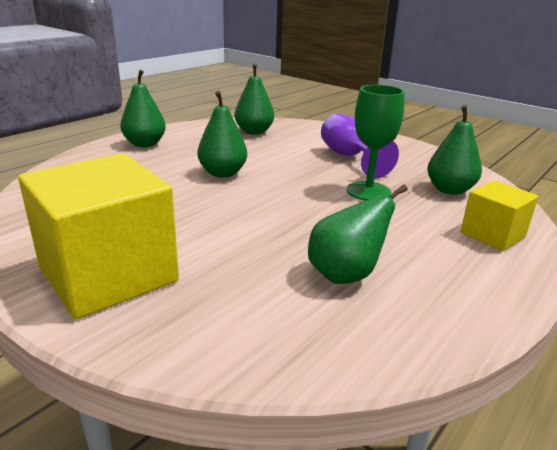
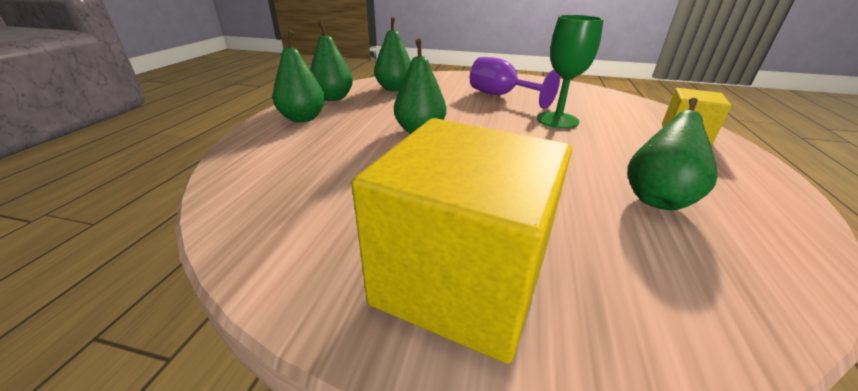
camera: 25 degrees left, 5 degrees up
green pear [428,105,482,195] -> green pear moved to [310,21,353,101]

